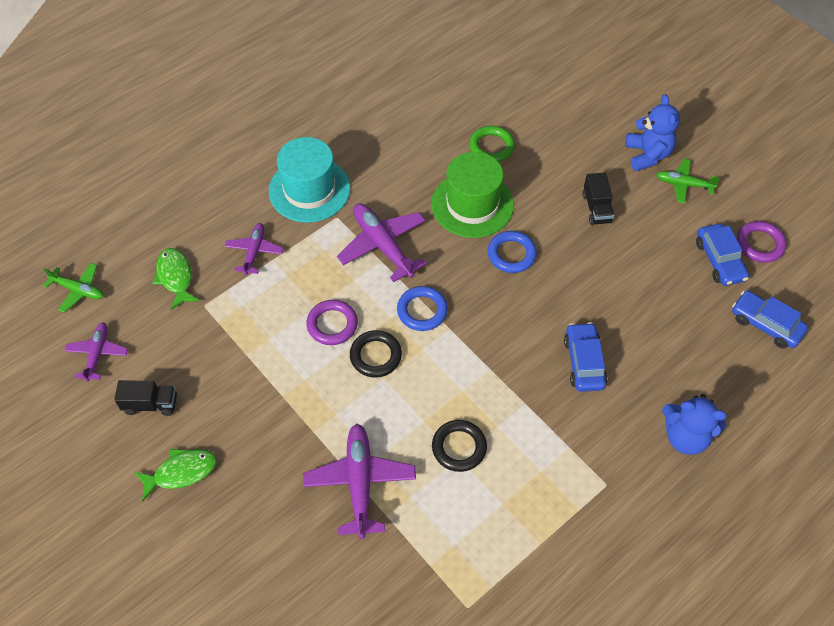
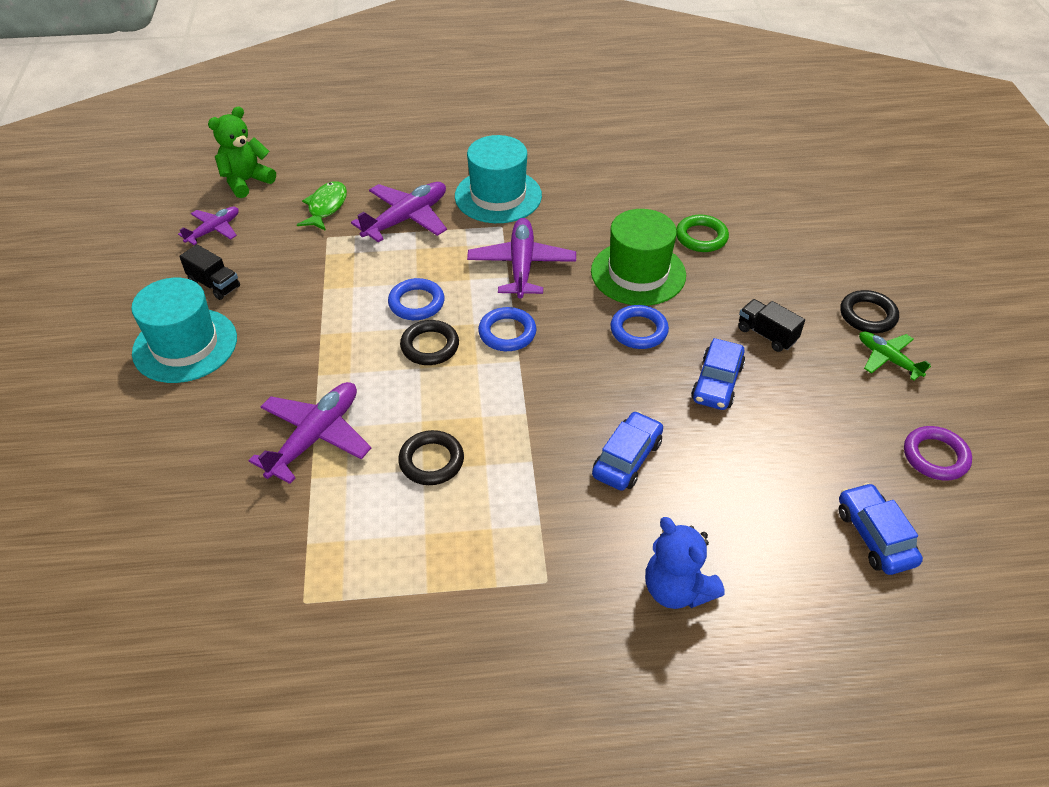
camera: 35 degrees right, 10 degrees down
green plane [43,263,104,313] -> green teddy bear [208,106,276,198]
green fish [134,449,217,502] -> turquoise hat [131,278,237,383]
purple plane [225,223,284,275] -> purple plane [351,182,447,242], size x1.66
purple ring [307,300,358,345] -> blue ring [388,278,445,320]
black truck [583,172,614,225] -> black truck turned 105 degrees clockwise [738,299,805,352]
blue teddy bear [625,94,680,171] -> black ring [840,290,899,333]
blue car [696,224,749,286] -> blue car moved to [691,338,745,410]

